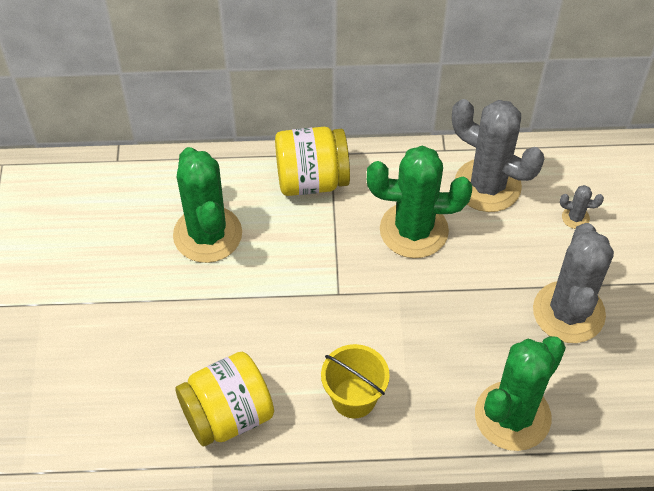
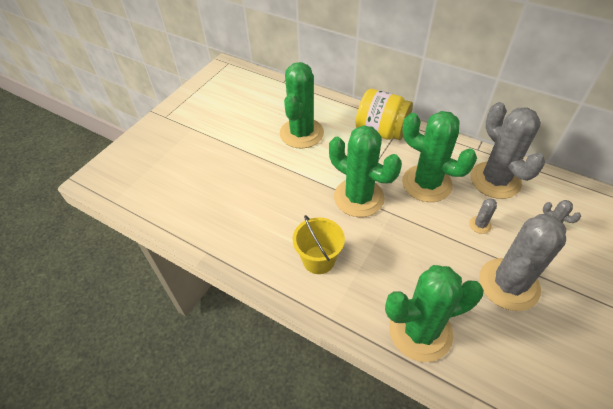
camera: 35 degrees right, 5 degrees down
yellow jar [175,352,274,446] -> none
none -> green cactus [329,125,402,217]
none -> grey cactus [469,198,497,234]

